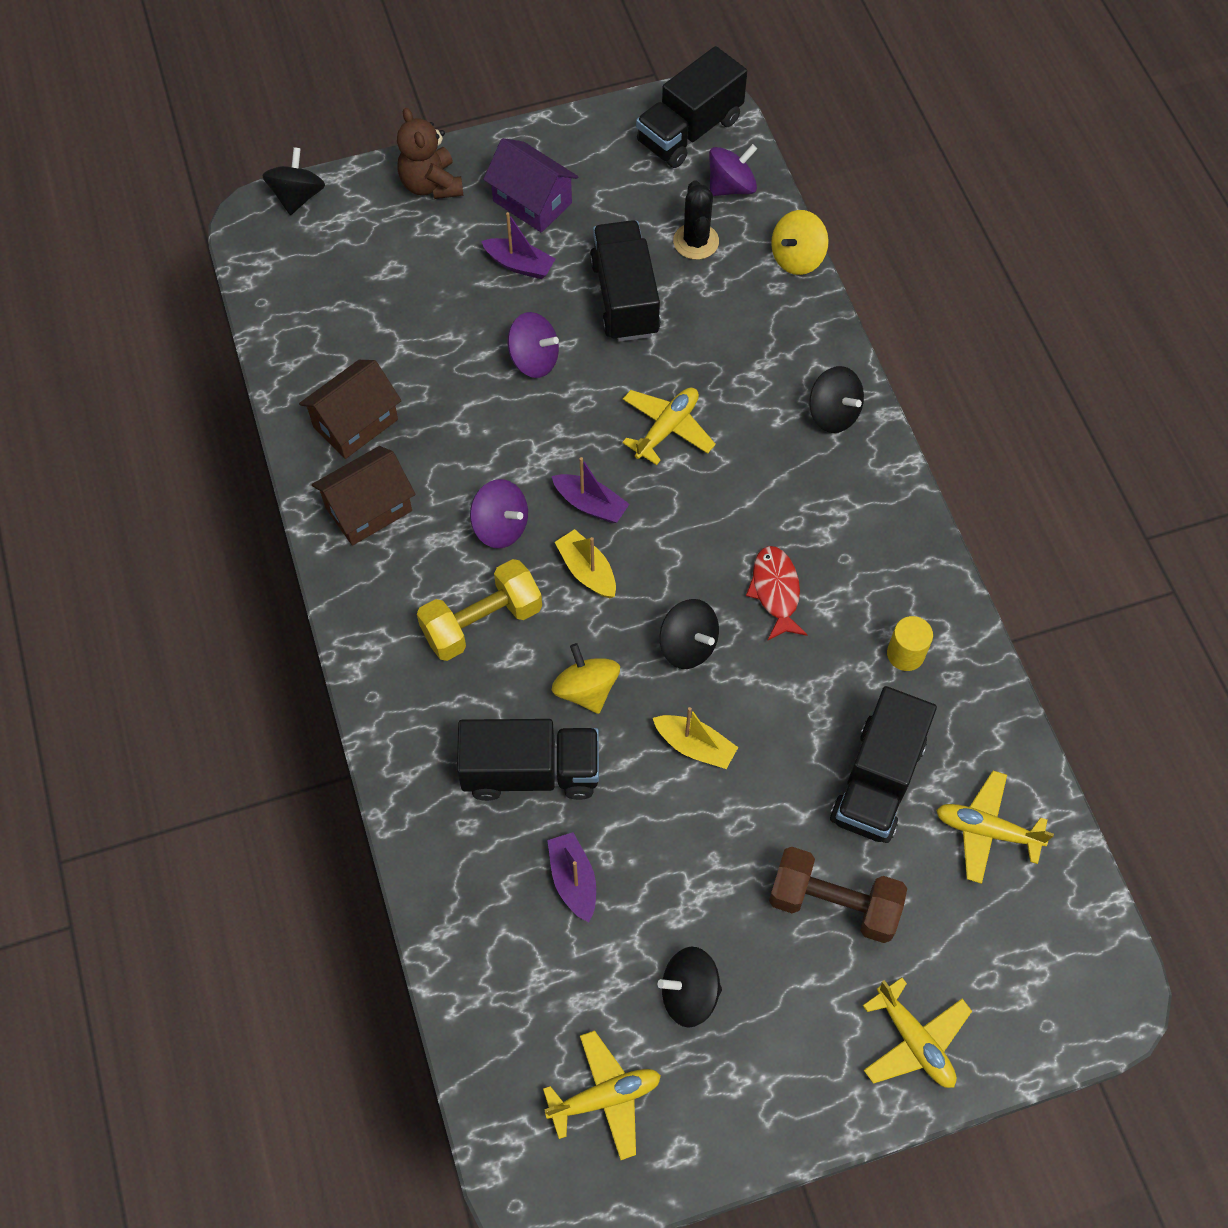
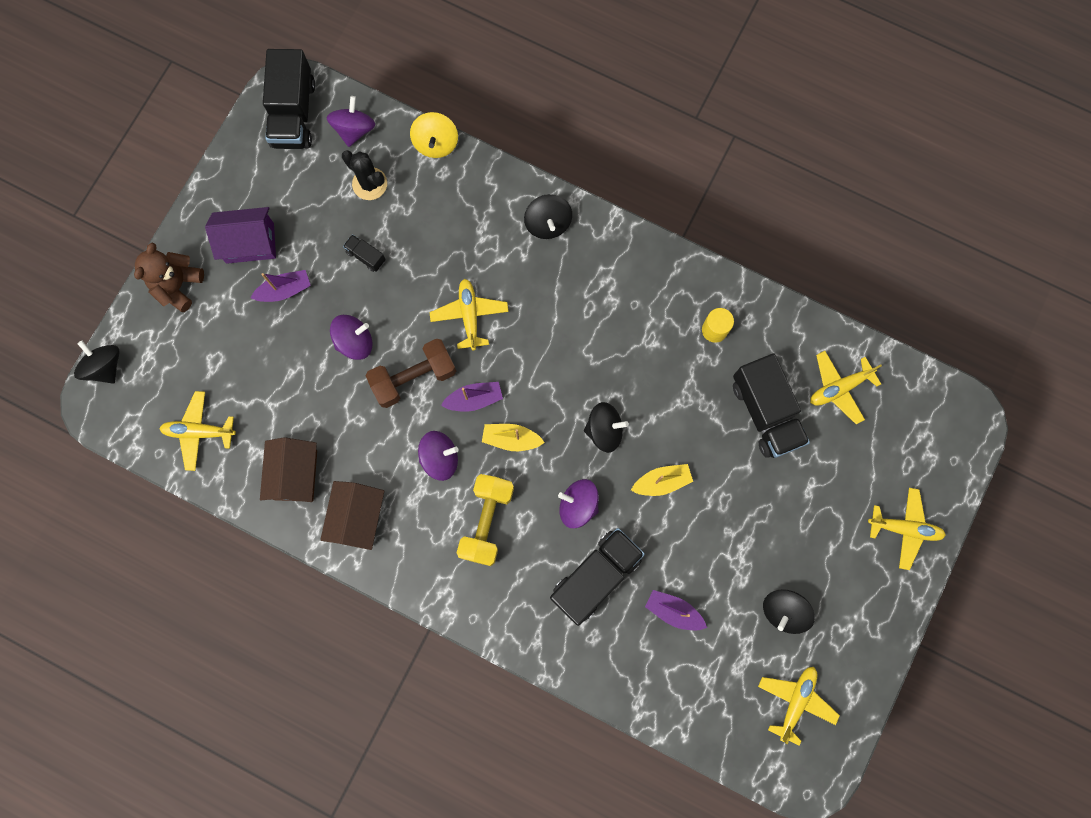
camera: 45 degrees left, 15 degrees up
brown teddy bear [397,108,463,199] -> brown teddy bear turned 90 degrees clockwise [134,242,204,312]
yellow spinning top [552,643,620,714] -> purple spinning top [558,479,599,528]
black truck [590,220,661,342] -> black truck [343,234,386,272], size x0.45
red fish [746,546,808,640] -> none
brown dumbbell [769,847,907,943] -> brown dumbbell moved to [366,338,456,408]
black spinning top [809,366,864,433] -> black spinning top turned 75 degrees clockwise [524,194,572,239]
none -> yellow plane [159,391,236,471]

